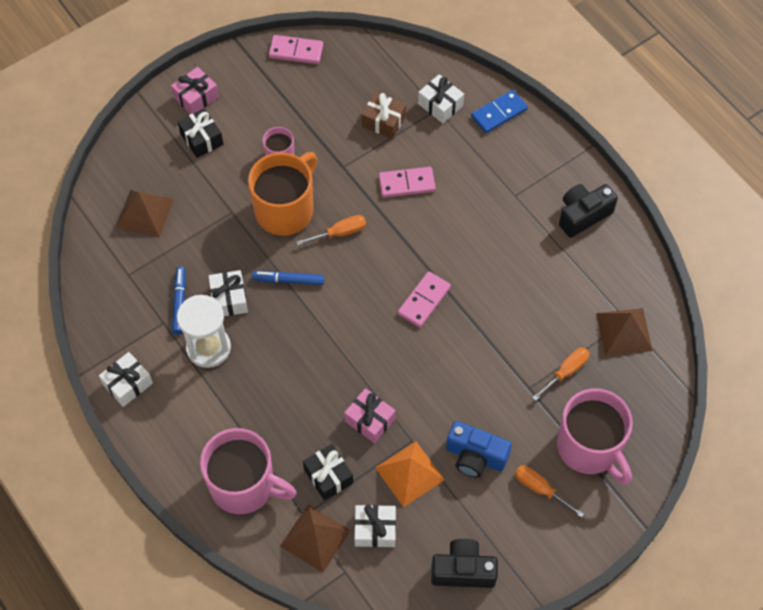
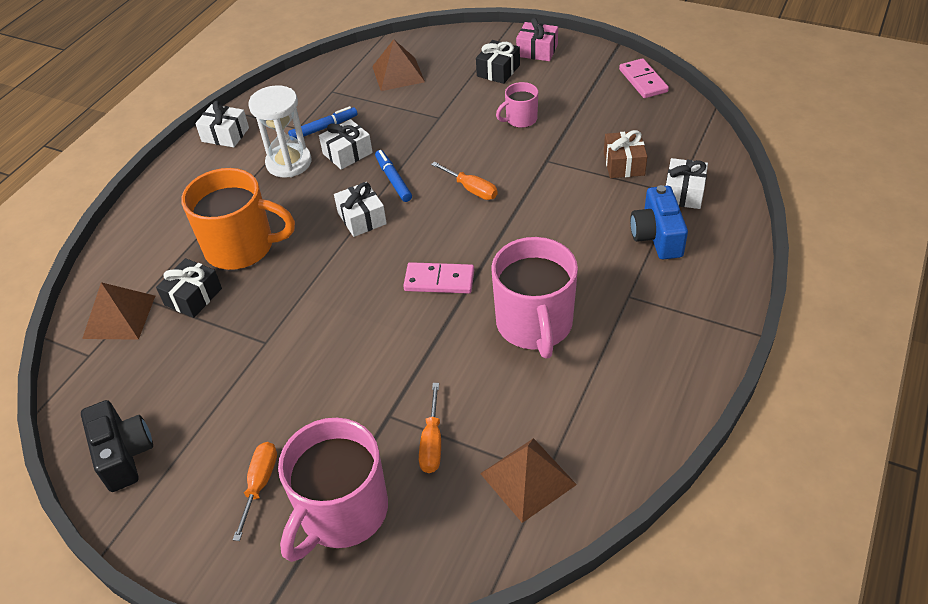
camera: 65 degrees right, 15 degrees down
pink mug [200,428,297,514] -> pink mug moved to [491,237,578,358]
orange mug [248,152,317,236] -> orange mug moved to [181,168,295,270]
pink gift [344,388,396,444] -> none
white gift [354,505,396,547] -> white gift moved to [334,182,387,237]
orange pyramid [375,441,445,507] -> none
pink domino [379,167,436,198] -> none
blue camera [446,421,512,478] -> blue camera moved to [630,185,688,259]
blue domino [471,90,528,133] -> none
orange screwdriver [532,347,590,401] -> orange screwdriver turned 75 degrees clockwise [419,383,441,473]
black camera [559,184,618,238] -> none

